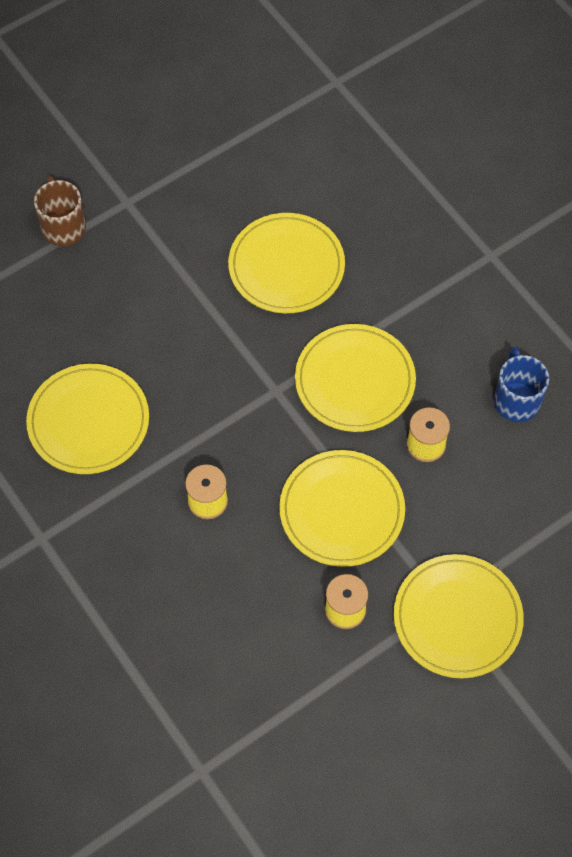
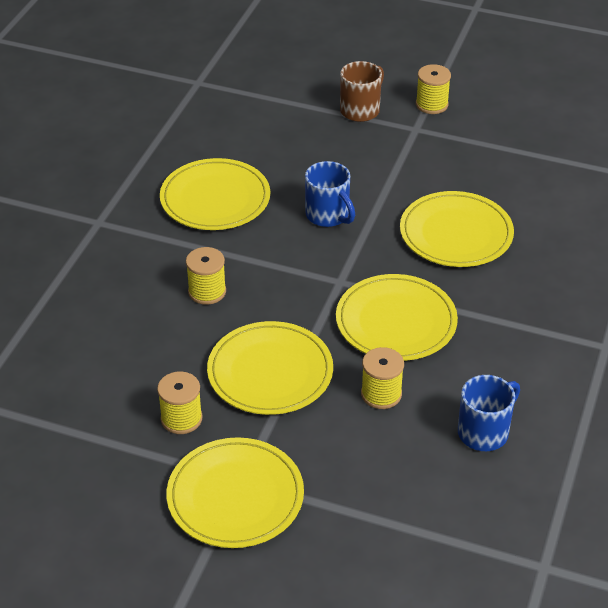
camera: 55 degrees right, 20 degrees down
none -> blue mug [305,161,355,227]
none -> yellow spool [416,64,451,114]

